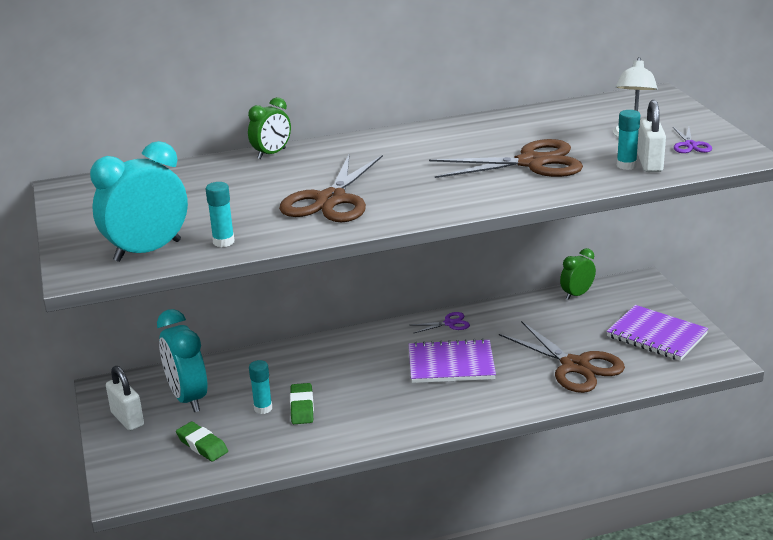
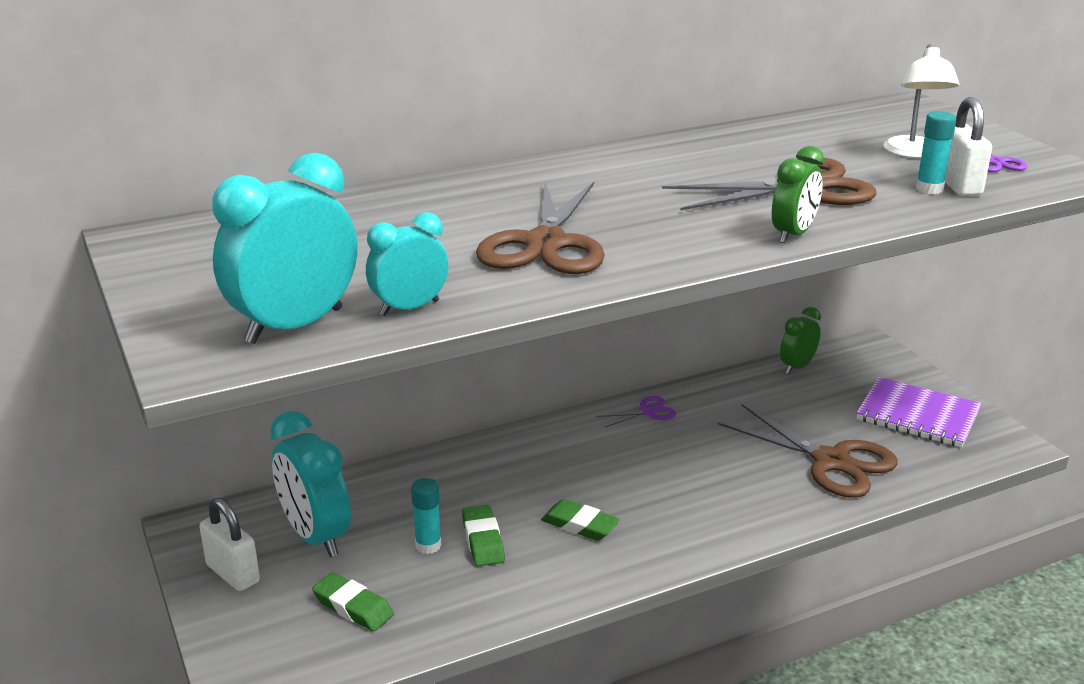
camera: 10 degrees left, 0 degrees up
turquoise glue stick [206,182,234,247] -> turquoise clock [366,212,448,316]
green clock [248,97,291,159] -> green clock moved to [772,146,824,243]
purple notebook [409,338,496,383] -> none
none -> green eraser [541,499,620,541]

